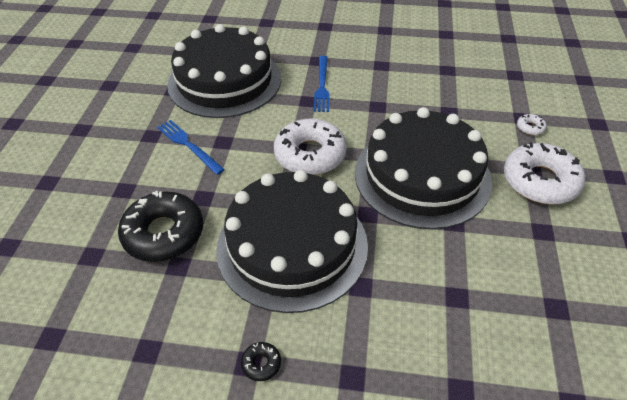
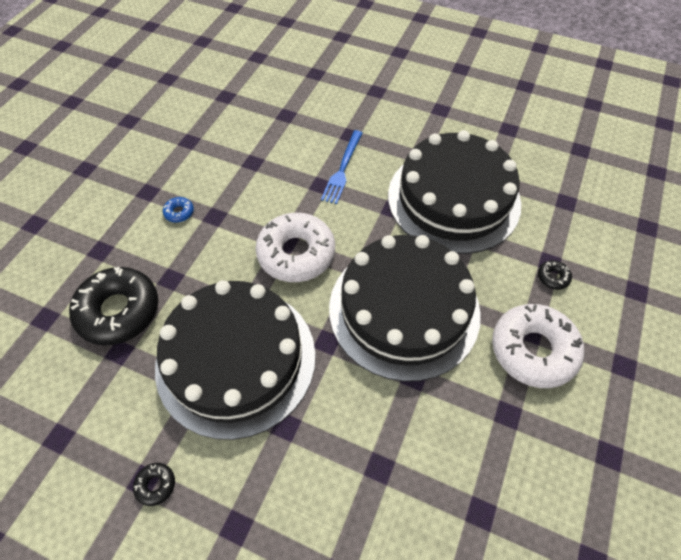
camera: 15 degrees right, 10 degrees up
blue fork [157,120,225,175] -> blue donut [163,197,194,223]
black cake [167,24,281,118] -> black cake moved to [388,130,521,254]
white donut [517,114,547,135] -> black donut [538,260,572,290]

